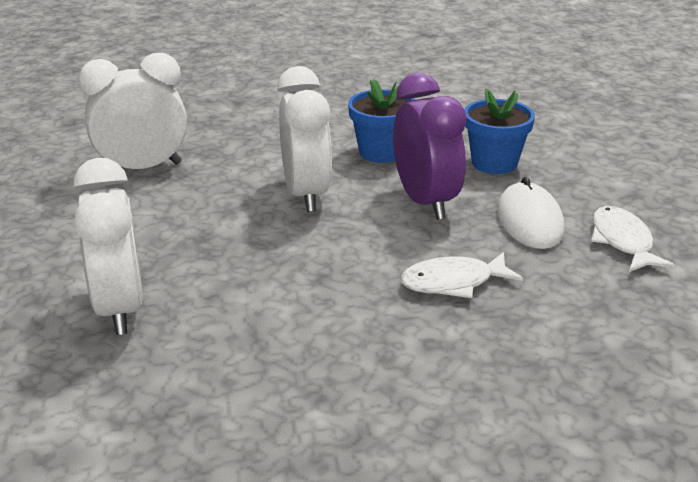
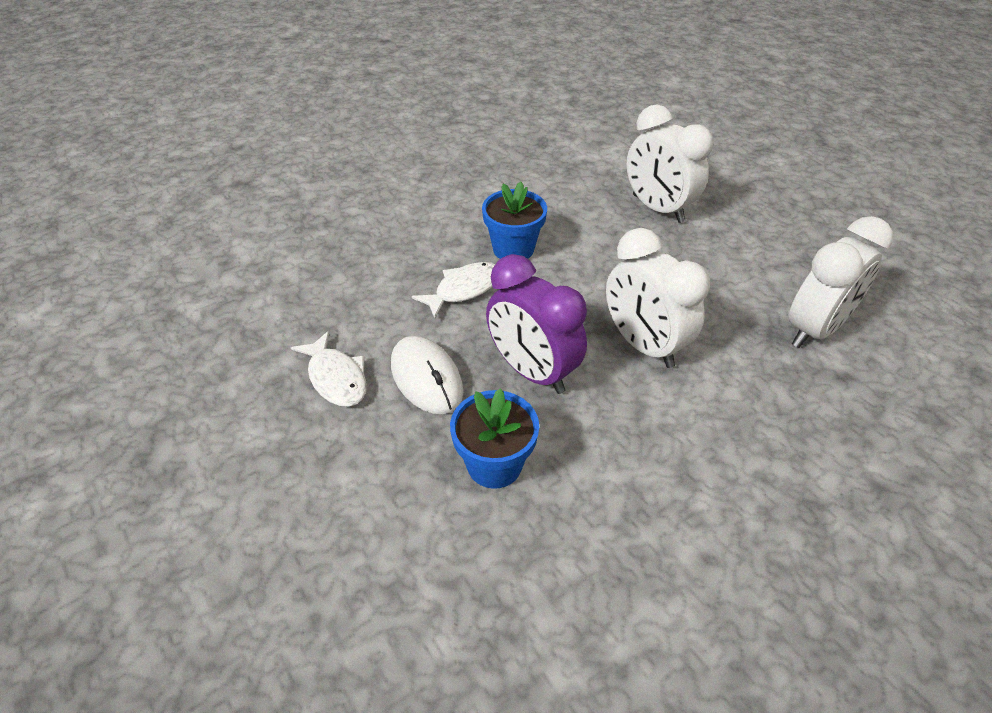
camera: 155 degrees right, 15 degrees up
blue flower pot [348,79,415,163] -> blue flower pot moved to [482,182,547,259]

